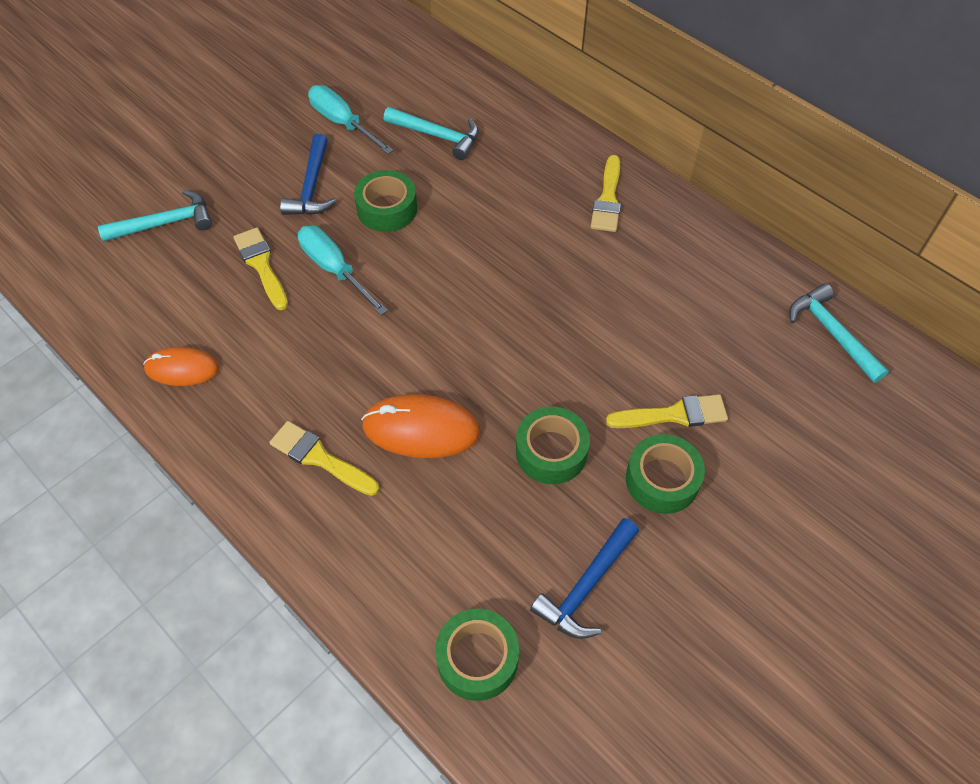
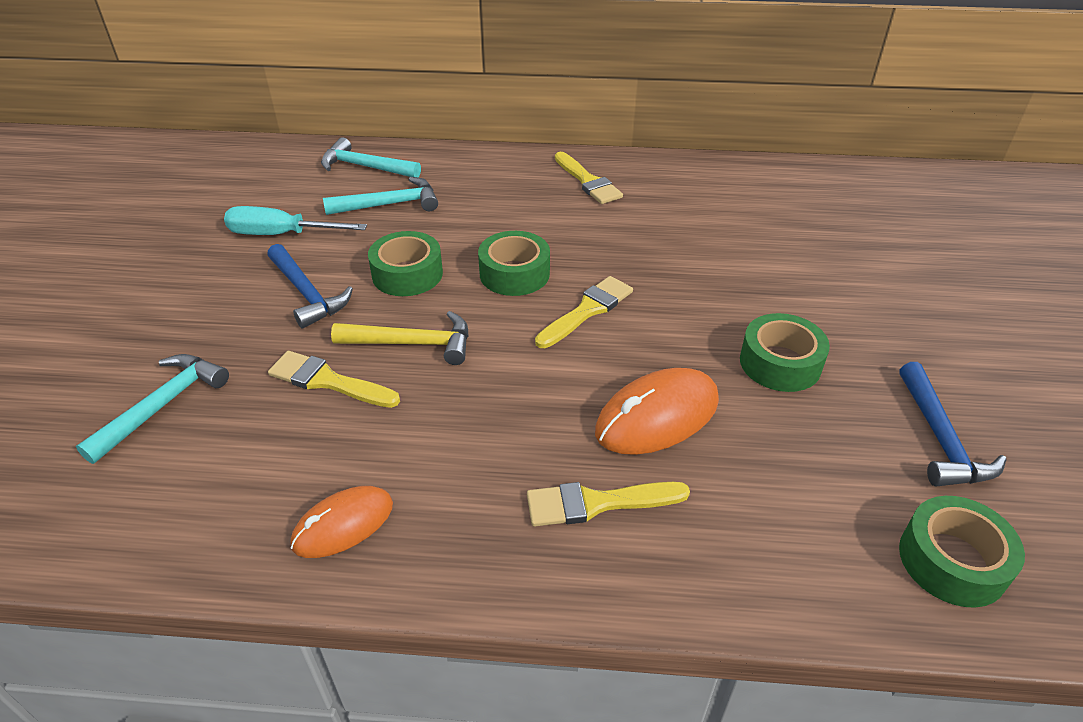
camera: 40 degrees left, 15 degrees down
turquoise screwdriver [298,226,388,315] -> yellow hammer [331,311,469,365]
yellow brush [606,394,728,428] -> yellow brush moved to [535,276,633,348]
green tape [626,434,705,514] -> green tape moved to [478,231,550,296]
turquoise hammer [789,284,889,383] -> turquoise hammer moved to [321,137,421,177]

